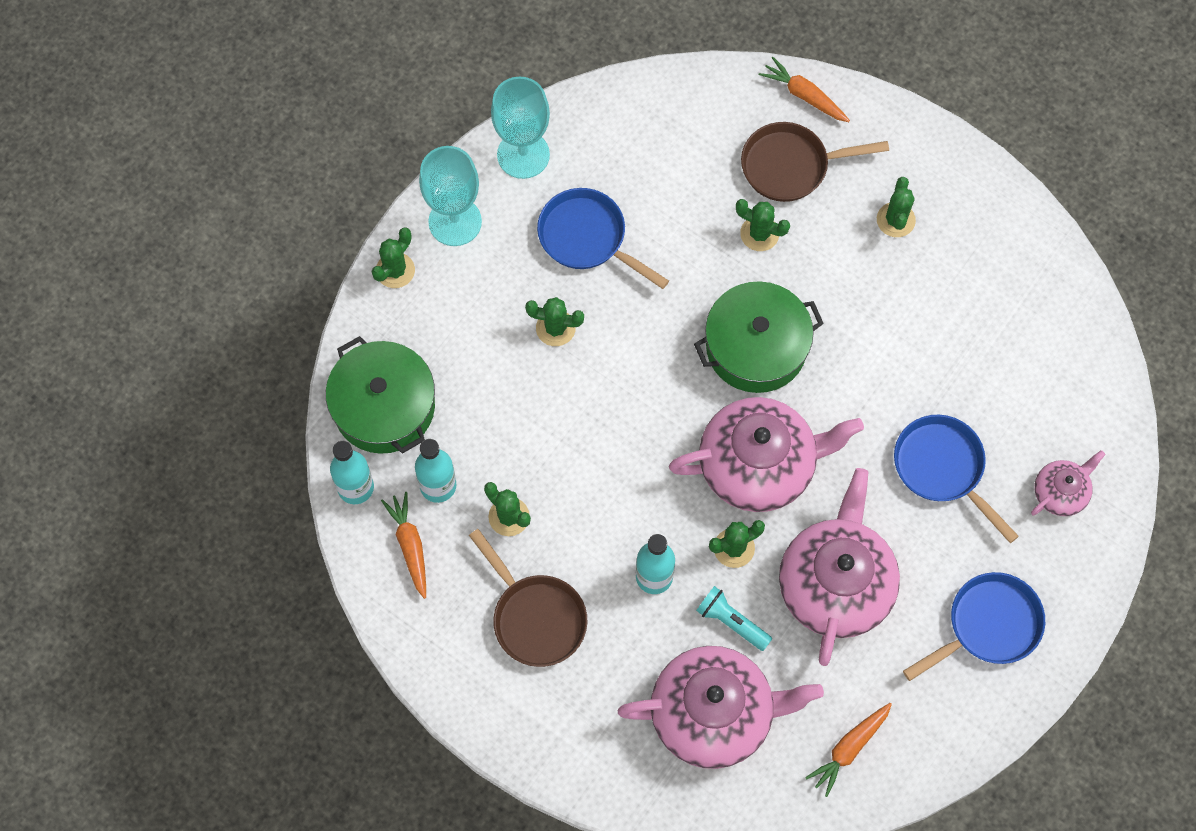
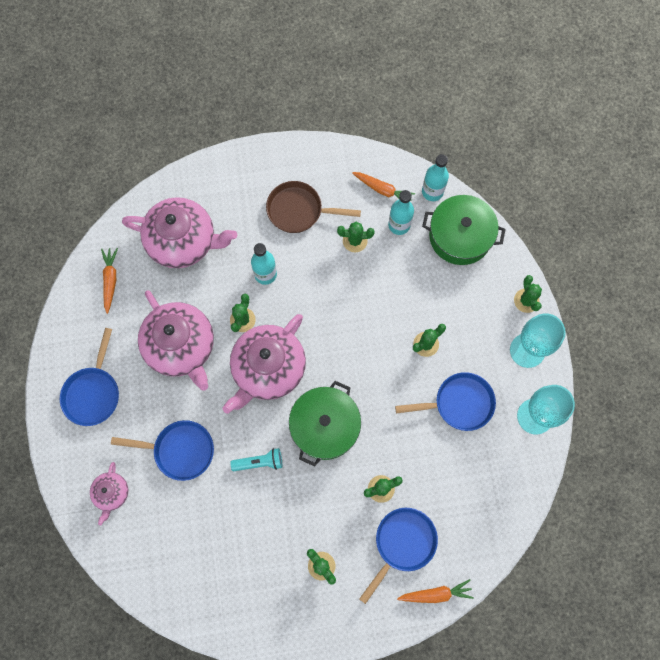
camera: 135 degrees right, 5 degrees up
pink teapot [618,646,824,769] -> pink teapot turned 120 degrees counterclockwise [122,197,237,268]
turquoise flashlight [696,586,772,651] -> turquoise flashlight moved to [231,448,282,471]
brown pan [741,122,889,202] -> blue pan [359,508,438,604]

